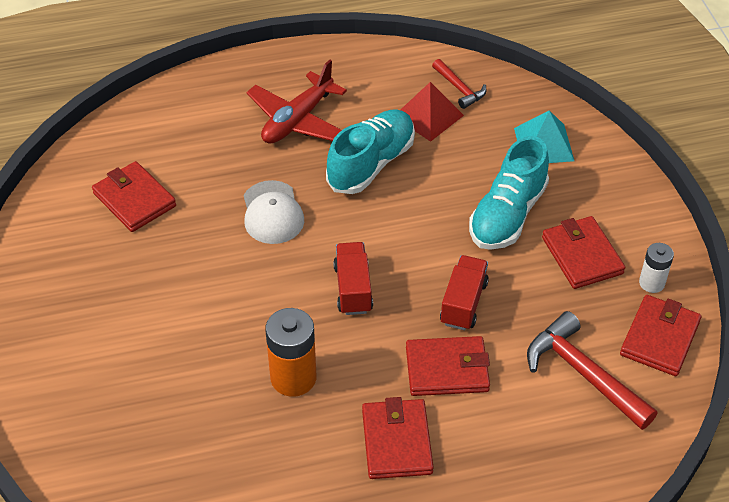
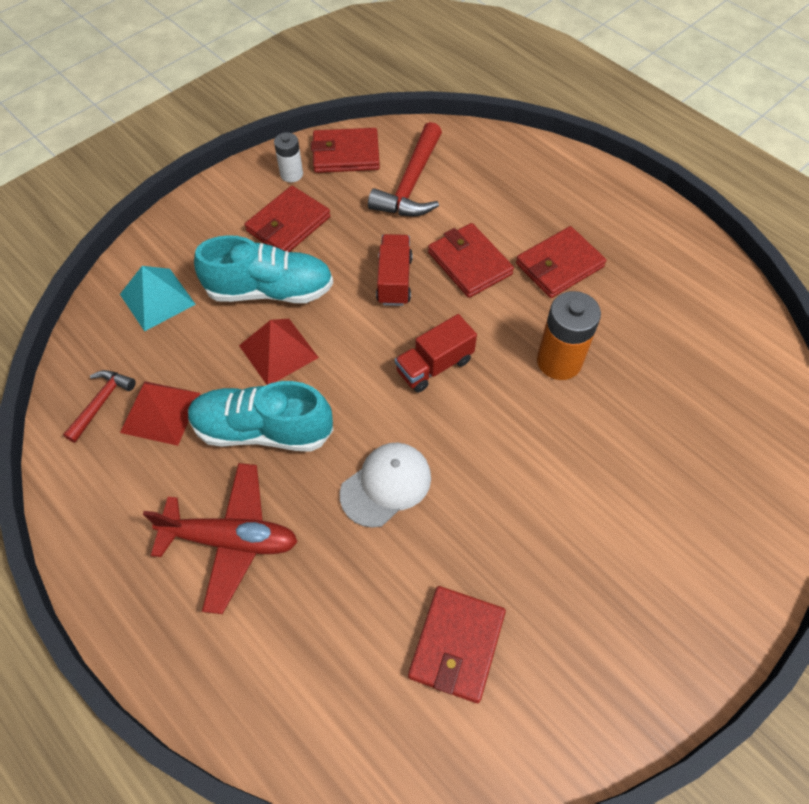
camera: 120 degrees left, 10 degrees up
red truck [440,255,489,330] -> red truck turned 105 degrees clockwise [376,234,413,306]
none -> red pyramid [239,319,319,385]

